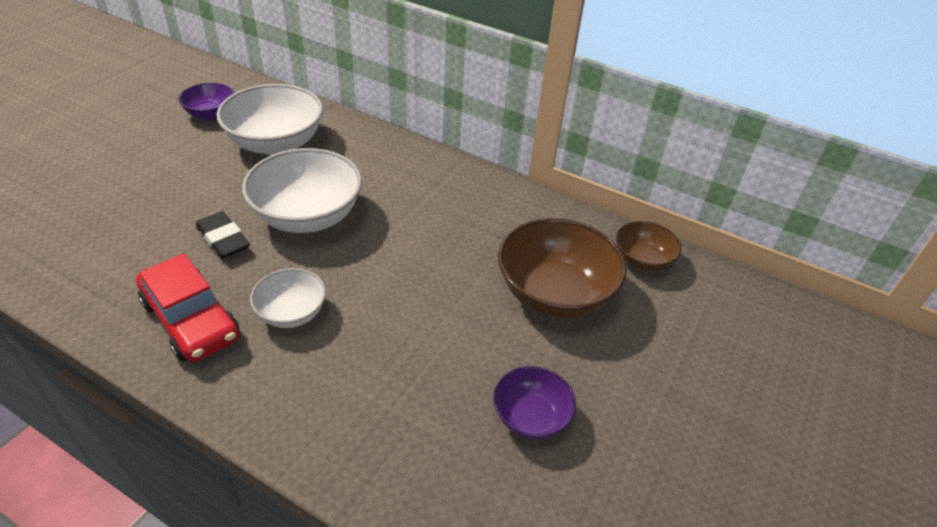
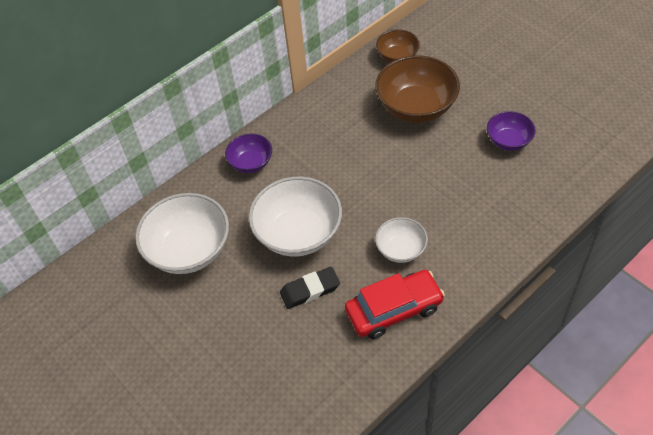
camera: 65 degrees left, 10 degrees up
purple bowl [178,83,234,120] -> purple bowl moved to [225,134,272,173]

